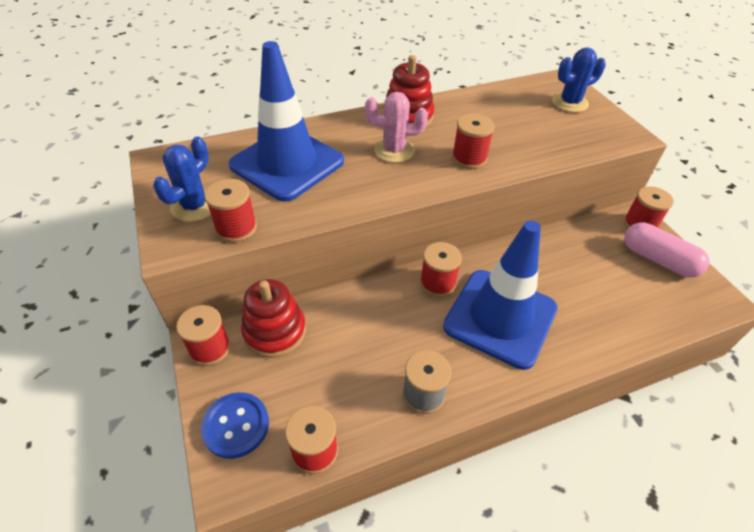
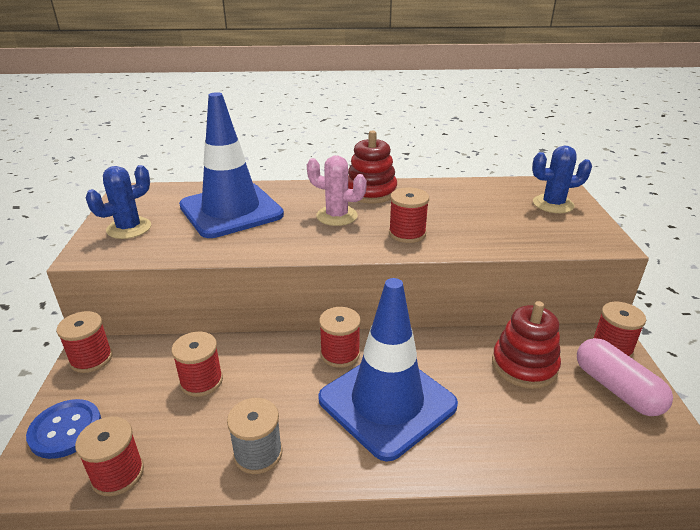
camera: 20 degrees right, 15 degrees down
red spool [204,179,257,242] -> red spool moved to [172,332,223,397]
red stacking toy [241,279,306,358] -> red stacking toy moved to [492,301,561,389]

